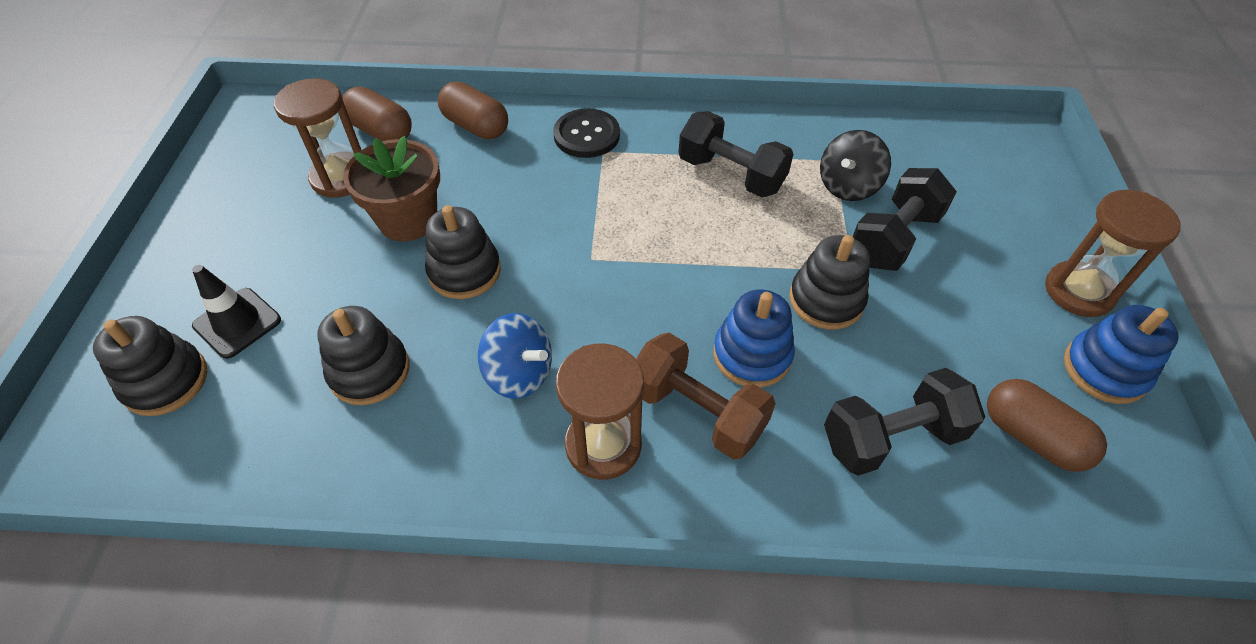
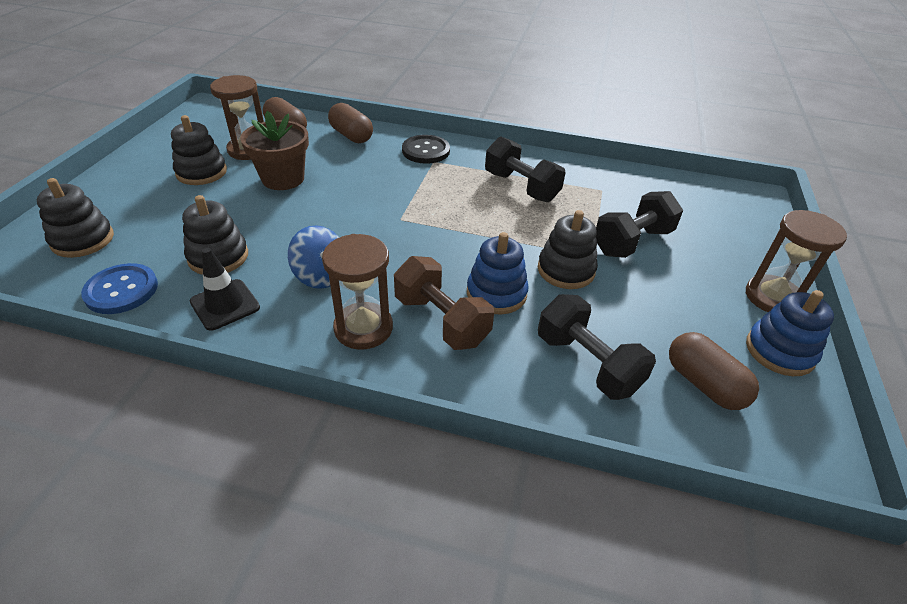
camera: 10 degrees right, 10 degrees down
black traffic cone [192,265,281,359] -> black traffic cone moved to [190,248,260,331]
black stacking toy [425,205,501,299] -> black stacking toy moved to [171,115,227,185]
black spinning top [820,130,891,201] -> none
black dumbbell [824,368,985,476] -> black dumbbell turned 60 degrees clockwise [538,294,656,400]
none -> blue button [81,263,158,314]

